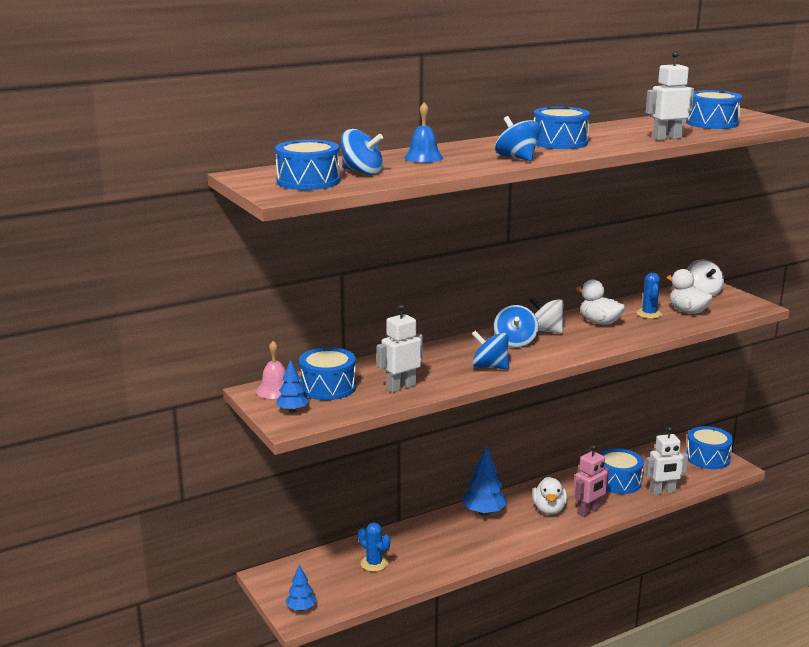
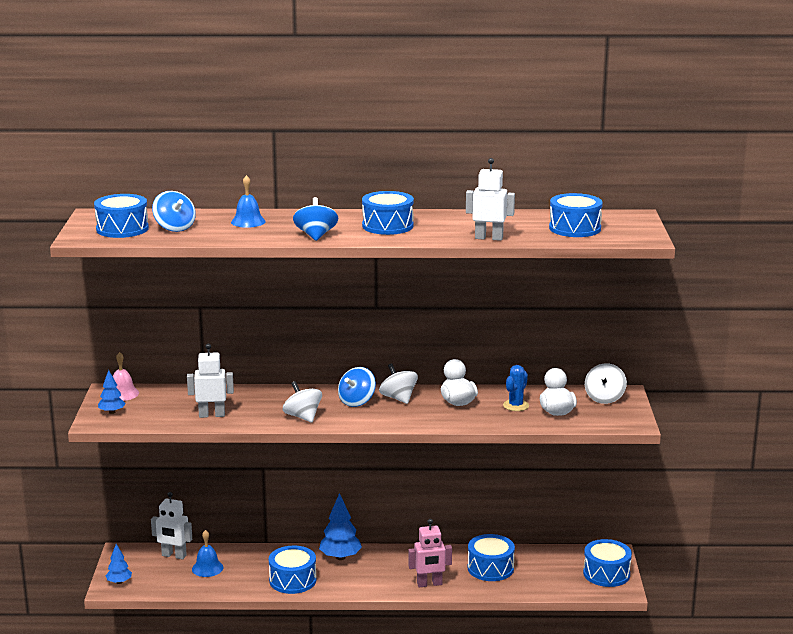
camera: 30 degrees right, 0 degrees up
blue drum [299,347,356,400] -> blue drum moved to [269,546,316,594]
blue cactus [358,523,390,572] -> blue bell [192,530,223,577]
blue spinning top [472,330,509,370] -> white spinning top [283,381,322,422]
white duck [532,477,567,515] -> none
white robot [645,427,688,495] -> white robot moved to [151,492,192,559]

